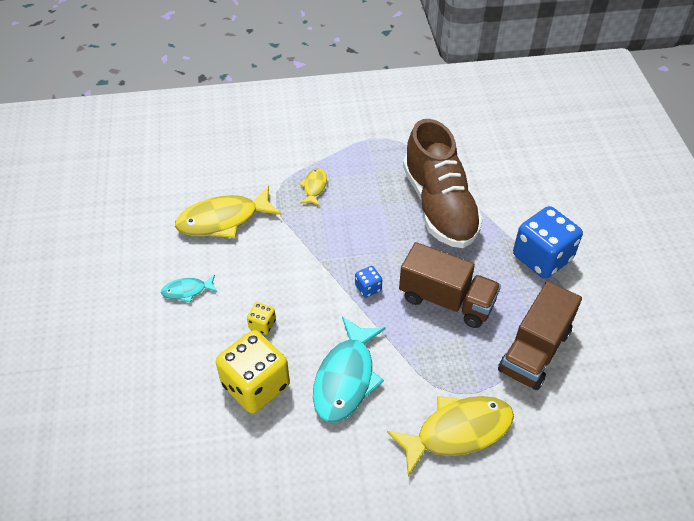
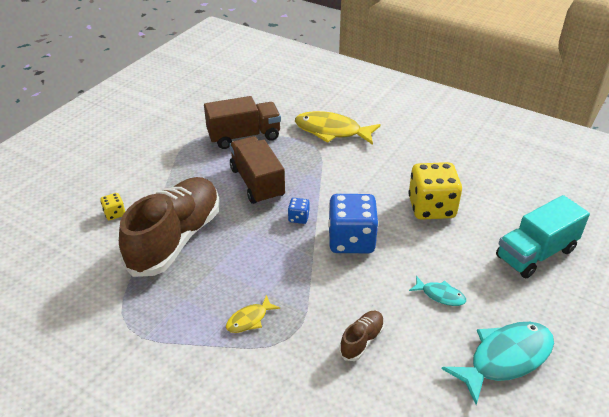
camera: 140 degrees left, 10 degrees down
yellow fish [175,186,281,238] -> brown shoe [339,311,384,361]
yellow dice [247,302,276,335] -> yellow dice moved to [100,193,125,220]
turquoise fish [313,316,386,422] -> turquoise fish moved to [441,322,554,405]
blue dice [513,206,583,279] -> blue dice moved to [328,194,379,253]
none -> turquoise truck [496,195,590,278]

